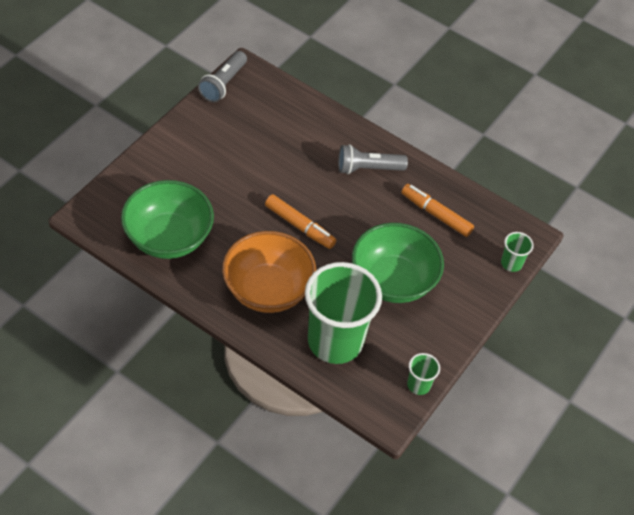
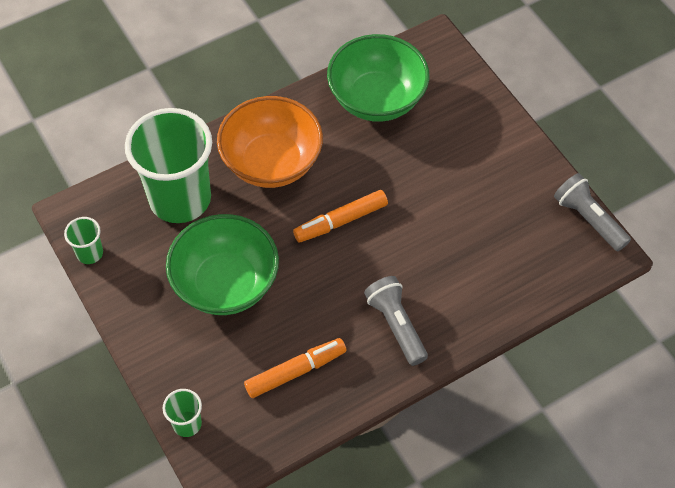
camera: 120 degrees right, 5 degrees up
grey flashlight [338,144,408,174] -> grey flashlight turned 45 degrees counterclockwise [364,276,428,366]

